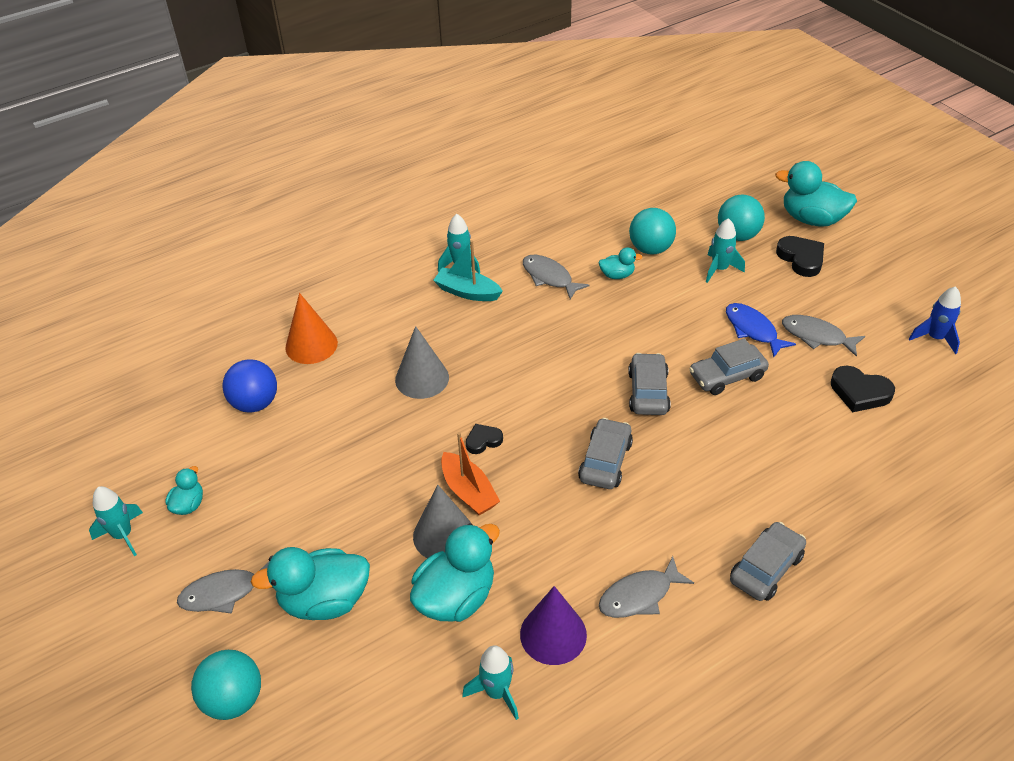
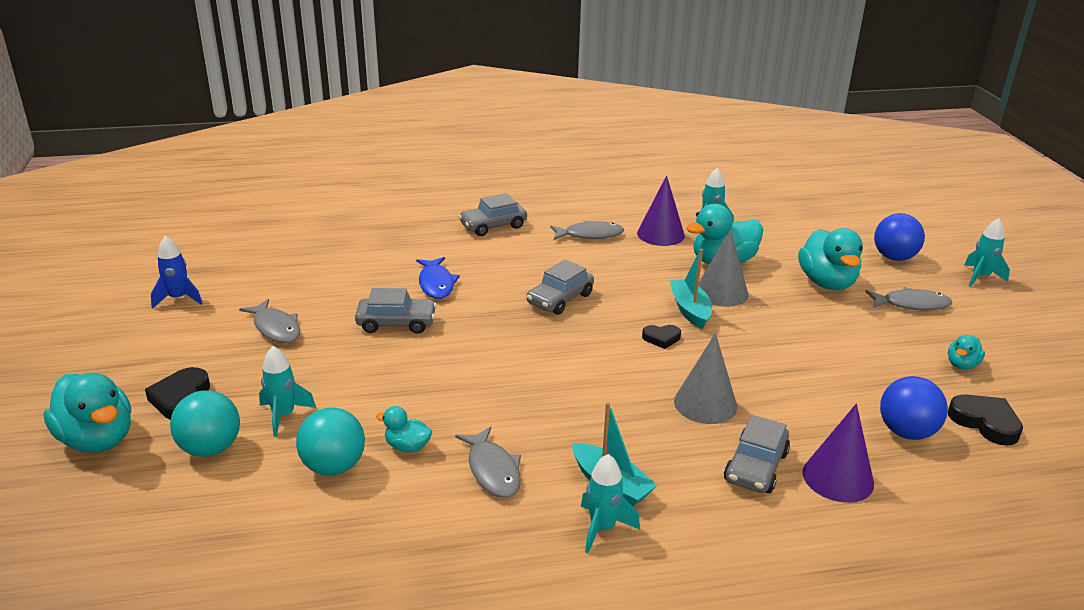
camera: 160 degrees left, 15 degrees down
turquoise rocket [89,486,143,556] -> turquoise rocket moved to [964,218,1010,287]
turquoise ball [191,650,261,720] -> blue ball [874,213,925,261]
turquoise duck [251,547,370,620] -> turquoise duck turned 75 degrees clockwise [798,228,863,290]
orange cone [285,293,338,364] -> purple cone [803,403,874,503]
orange boat [441,432,500,515] -> turquoise boat [670,249,712,329]
grey car [628,353,671,415] -> grey car moved to [724,415,790,493]
blue fish [726,303,796,357] -> blue fish moved to [416,257,460,299]
black heart [831,366,895,412] -> black heart moved to [948,394,1023,446]

